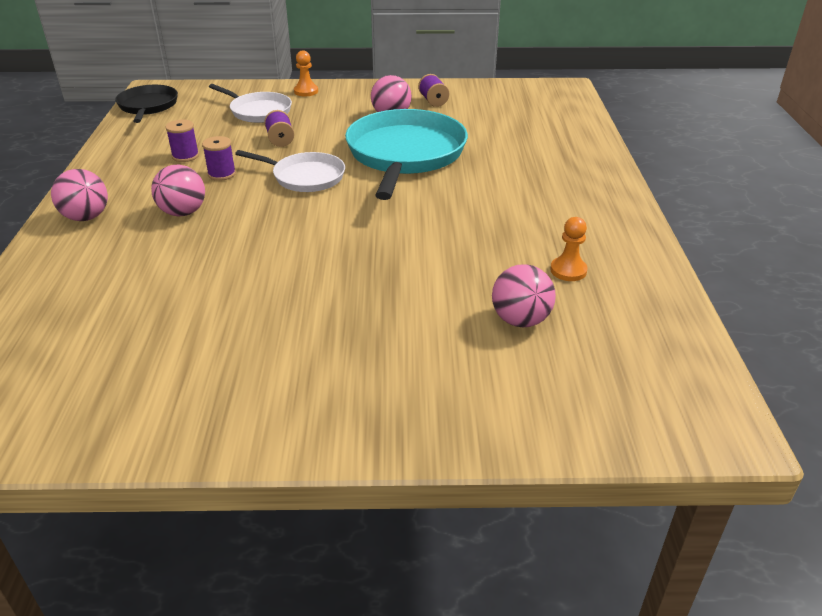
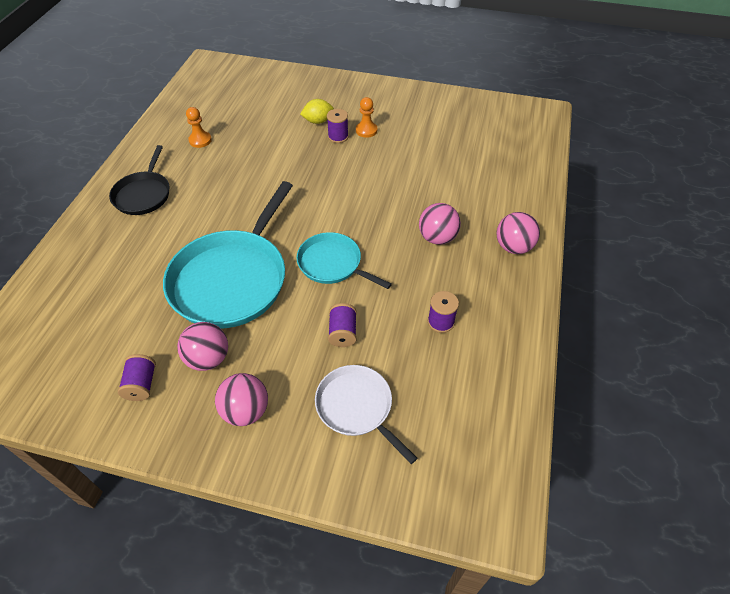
camera: 165 degrees left, 15 degrees up
black pan [115,85,178,123] -> black pan moved to [109,145,170,215]
purple spool [202,136,236,181] -> purple spool moved to [327,109,349,143]
white pan [235,150,345,192] -> turquoise pan [296,232,392,289]
orange pawn [294,50,318,96] -> orange pawn moved to [356,97,377,138]
pink ball [492,264,556,327] -> pink ball moved to [215,373,268,426]
none -> yellow lemon [300,99,334,124]

